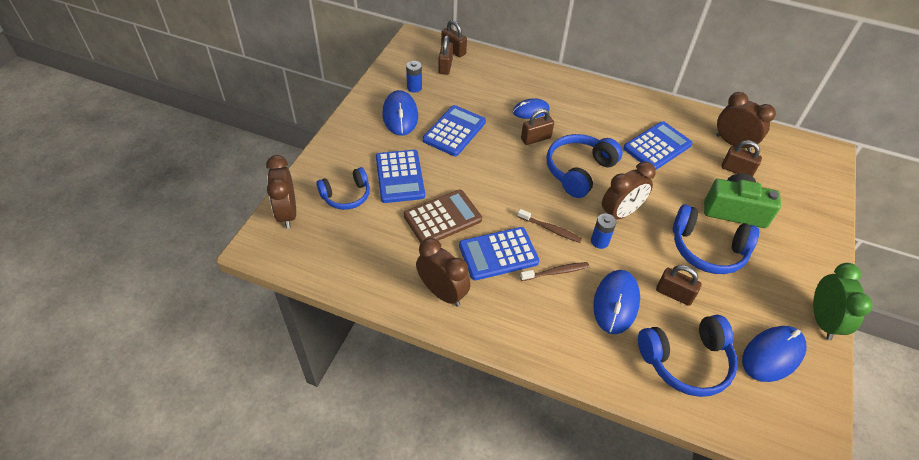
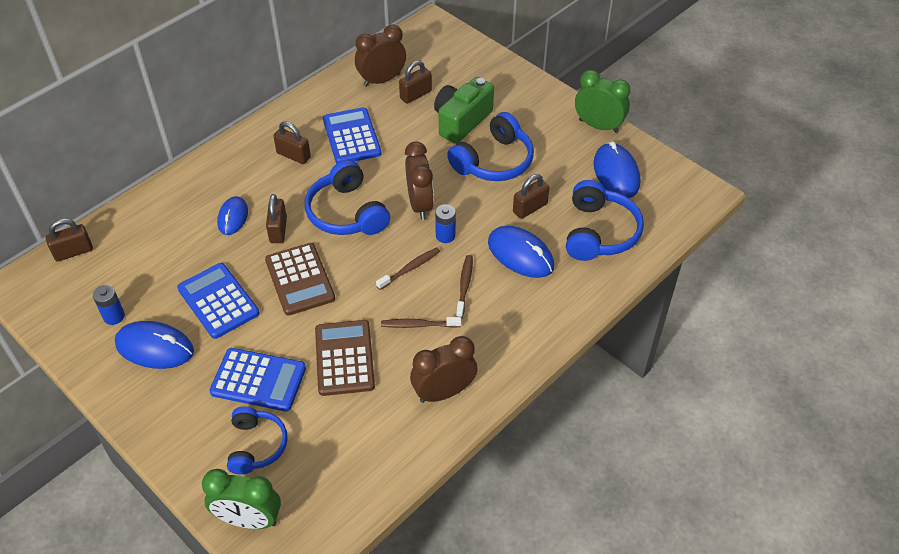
camera: 65 degrees left, 0 degrees up
brown clock [266,155,296,229] -> green clock [202,469,281,529]
brown padlock [438,35,453,75] -> brown padlock moved to [273,121,311,164]
blue calculator [459,227,539,280] -> brown toothbrush [381,317,461,328]
none -> brown calculator [265,243,335,316]

